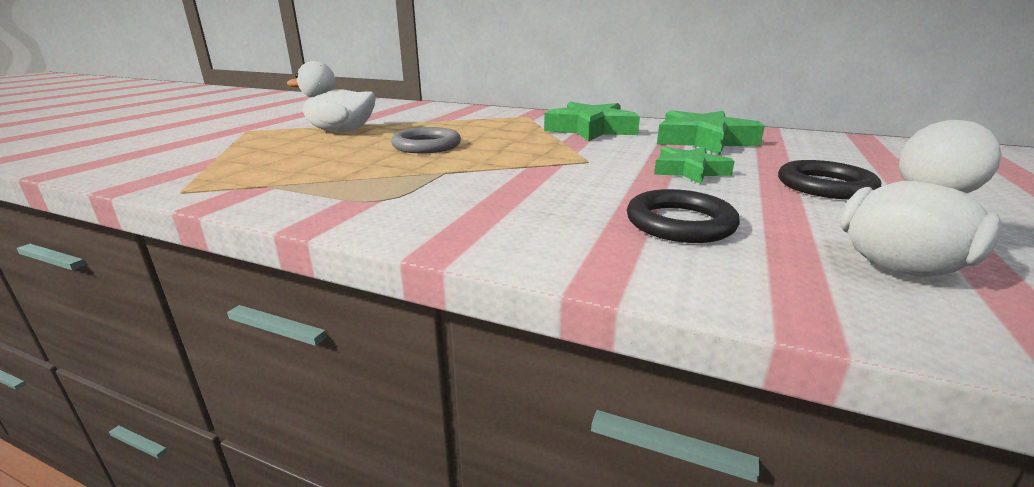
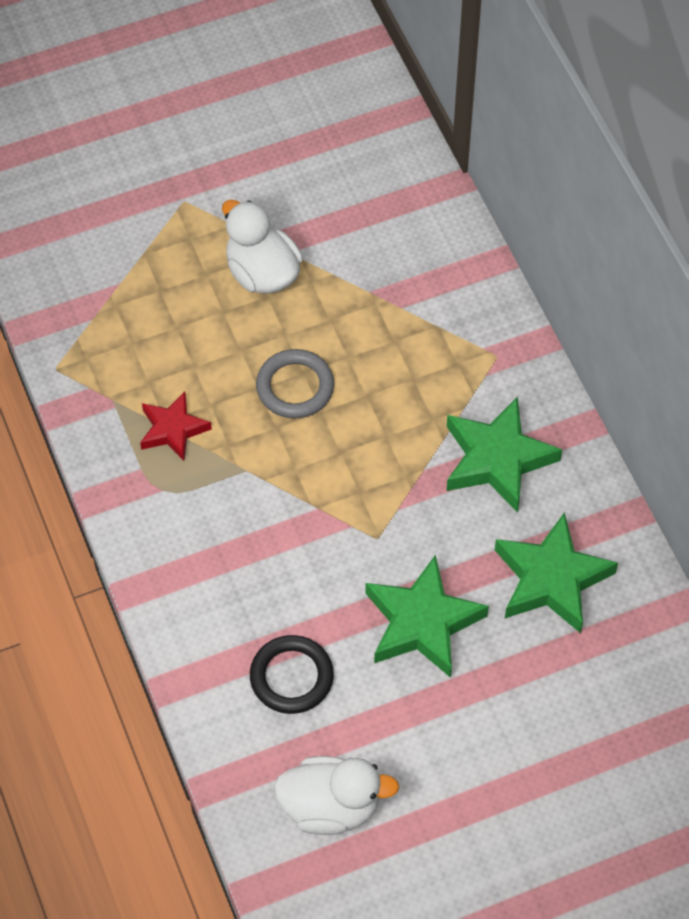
camera: 45 degrees right, 35 degrees up
green star [654,147,735,184] -> green star [365,555,489,678], size x1.62
black ring [778,160,881,199] -> none
none -> red star [140,392,212,461]

